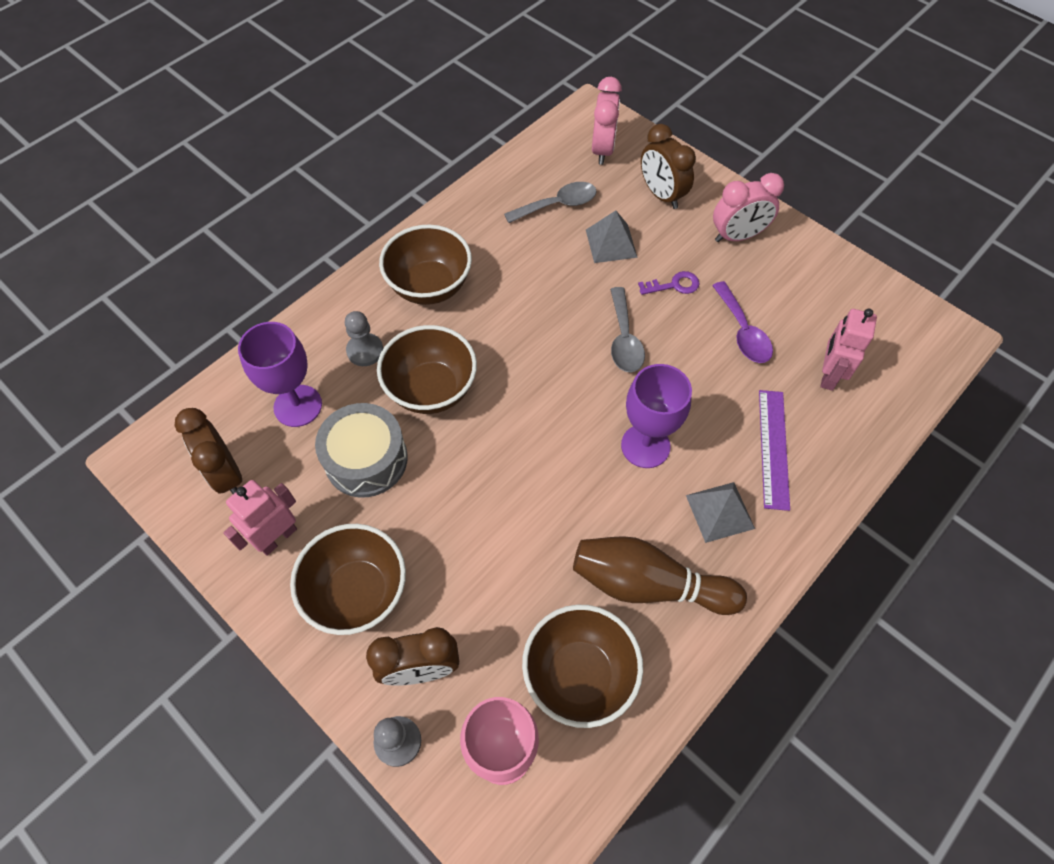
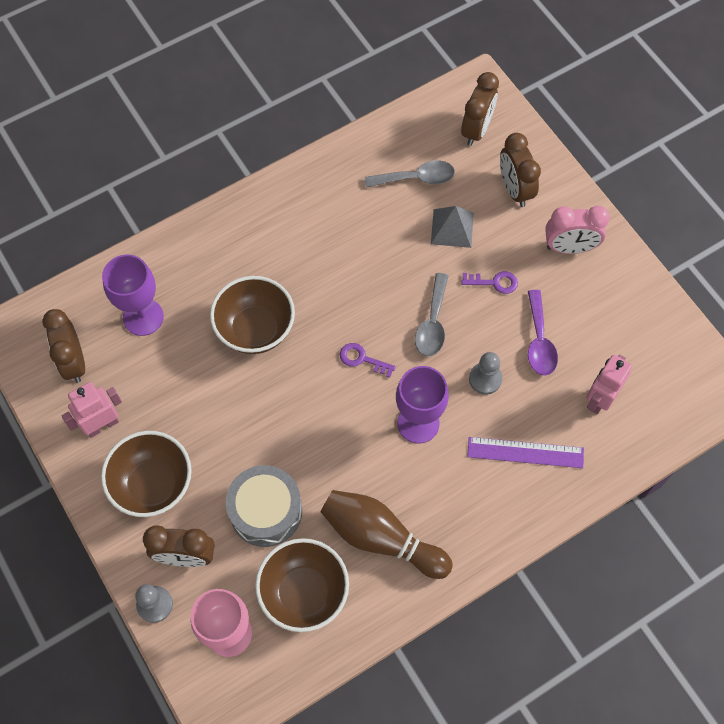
camera: 15 degrees right, 5 degrees up
grey drum [315,403,408,498] -> grey drum moved to [226,465,302,547]
grey pawn [345,311,383,366] -> grey pawn moved to [469,352,502,395]
brown bowl [379,225,472,305] -> none
pink clock [592,77,622,165] -> brown clock [461,72,499,146]
grey pyramid [686,482,755,543] -> none
purple ruler [759,390,790,511] -> purple ruler turned 75 degrees clockwise [467,437,584,468]
none -> purple key [340,343,396,378]

